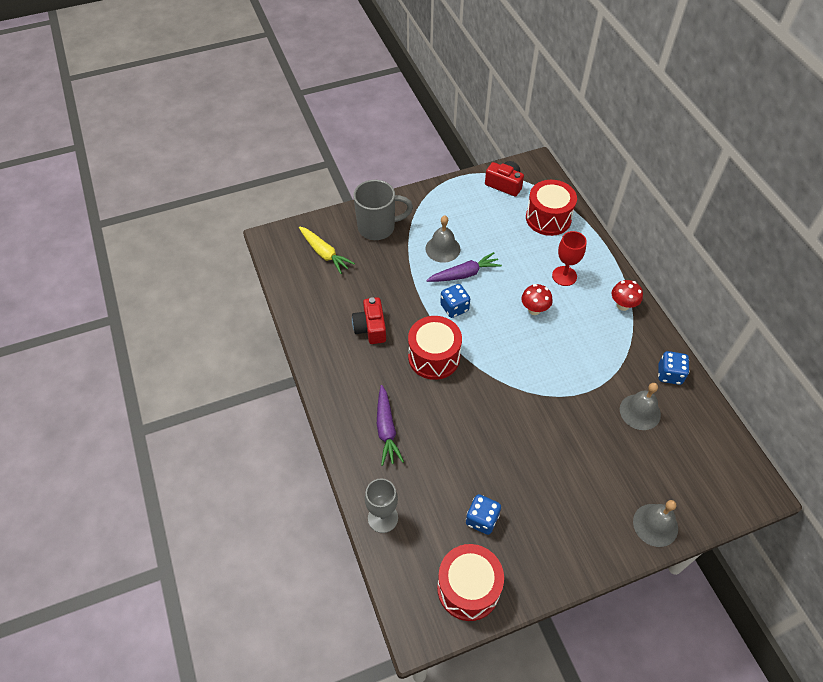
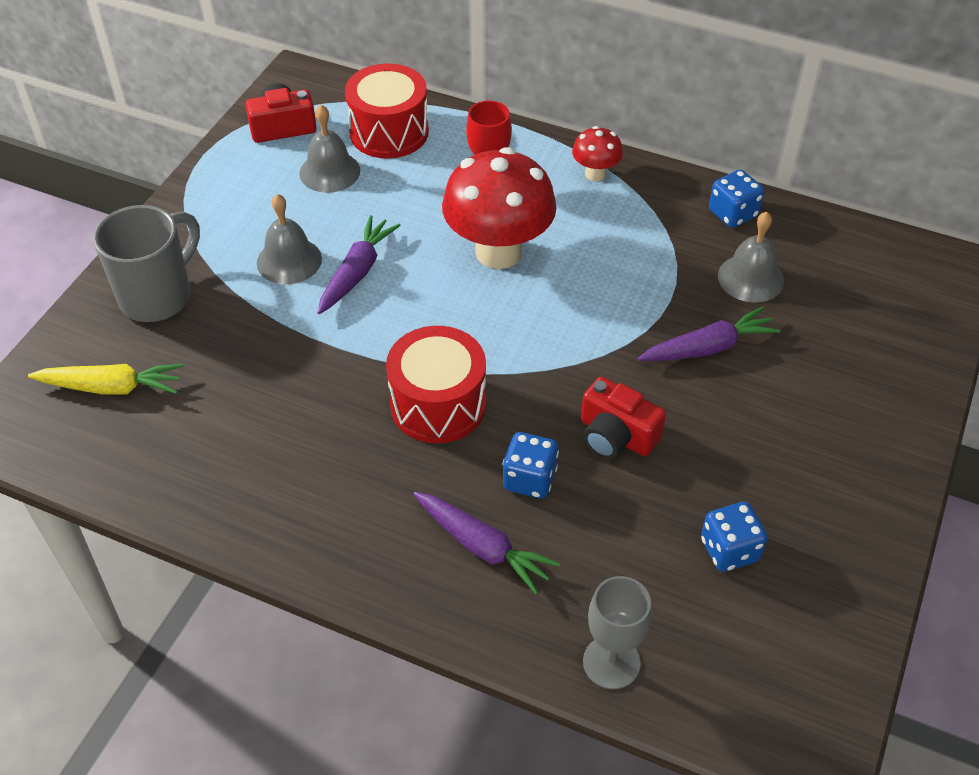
camera: 45 degrees left, 5 degrees down
red camera [352,297,386,344] -> red camera moved to [581,377,666,459]
red drum [437,544,504,621] -> none
blue dice [440,284,470,318] -> blue dice moved to [502,432,559,498]
red mushroom [521,284,553,315] -> red mushroom [442,147,557,269], size x2.08
grey bell [633,500,678,547] -> grey bell moved to [300,105,360,193]
none -> purple carrot [638,306,780,361]

